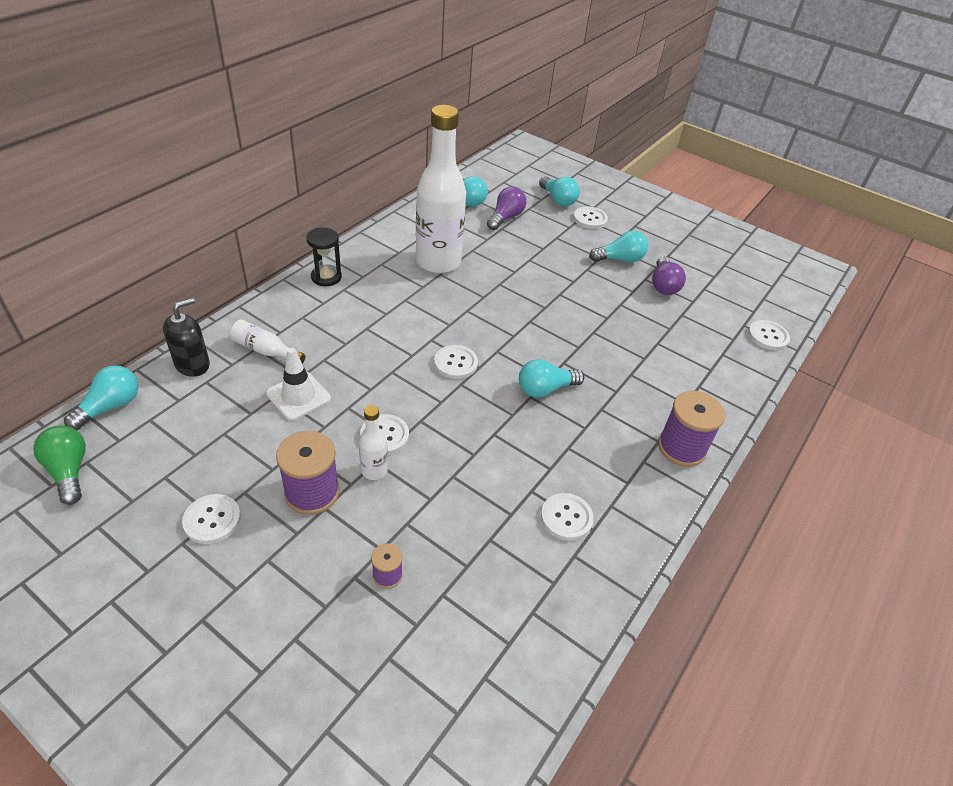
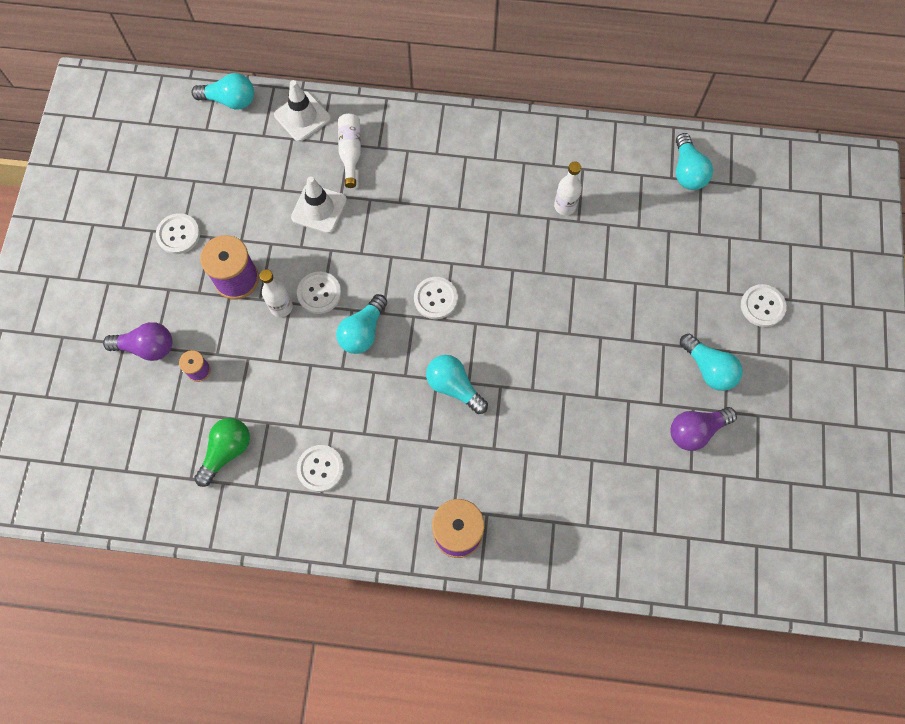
camera: 65 degrees right, 25 degrees up
green light bulb [33,425,86,505] -> green light bulb moved to [194,418,250,487]
black soap dispenser [163,298,210,377] -> white traffic cone [274,80,331,142]
black hourglass [306,227,342,286] -> none
white bottle [416,105,466,274] -> white bottle [554,161,582,215], size x0.43
purple light bulb [487,186,526,230] -> purple light bulb moved to [103,322,172,361]
turquoise light bulb [539,176,580,206] -> turquoise light bulb moved to [336,294,387,354]
white button [748,320,790,350] -> none

